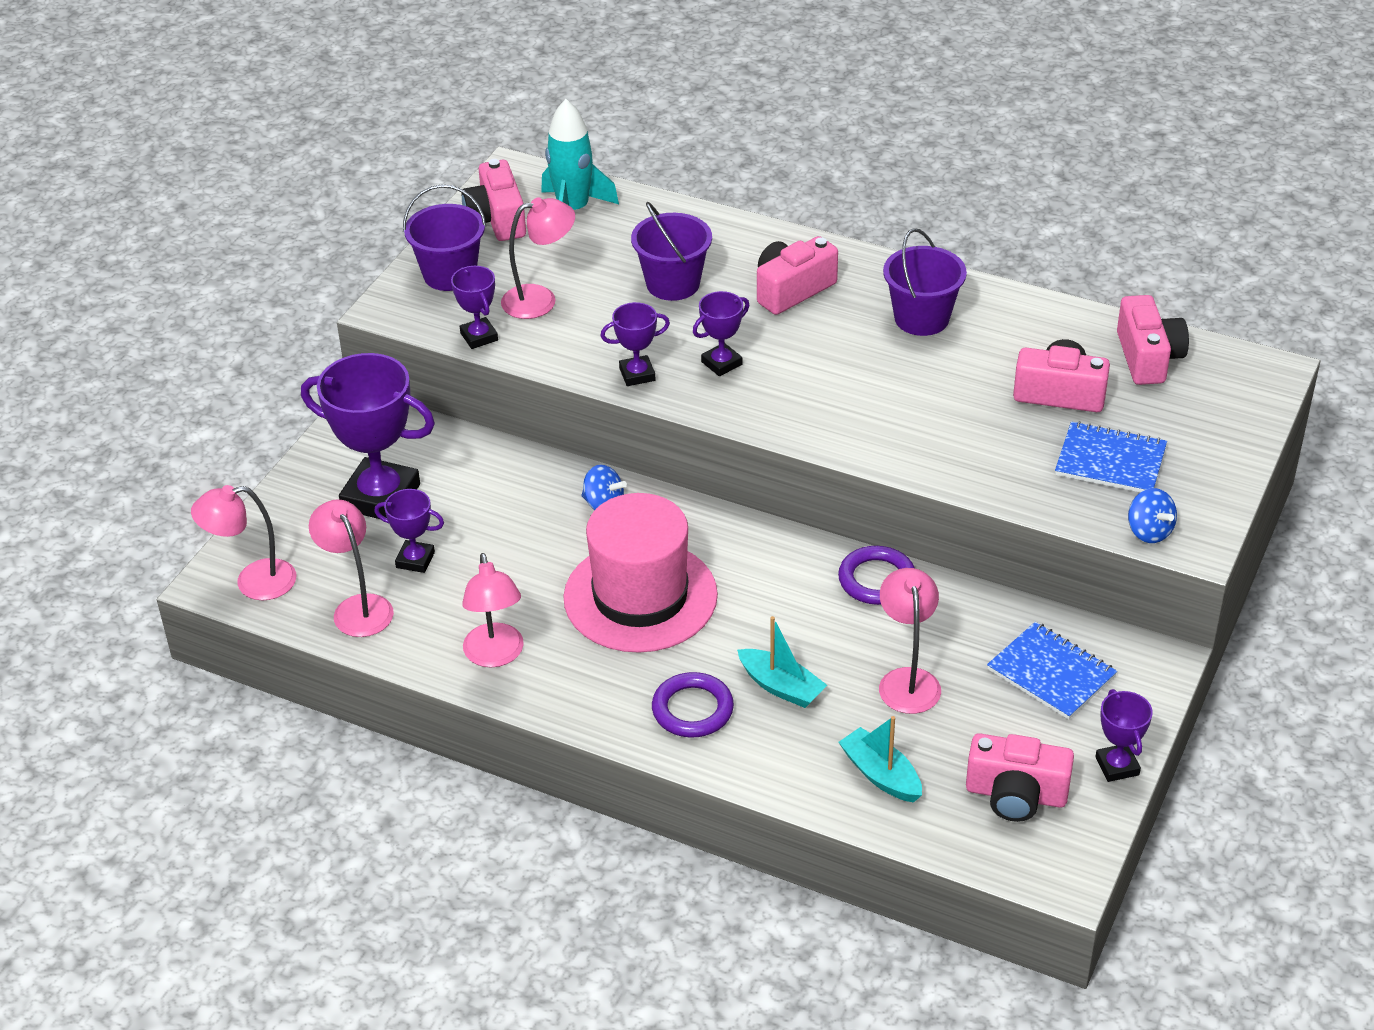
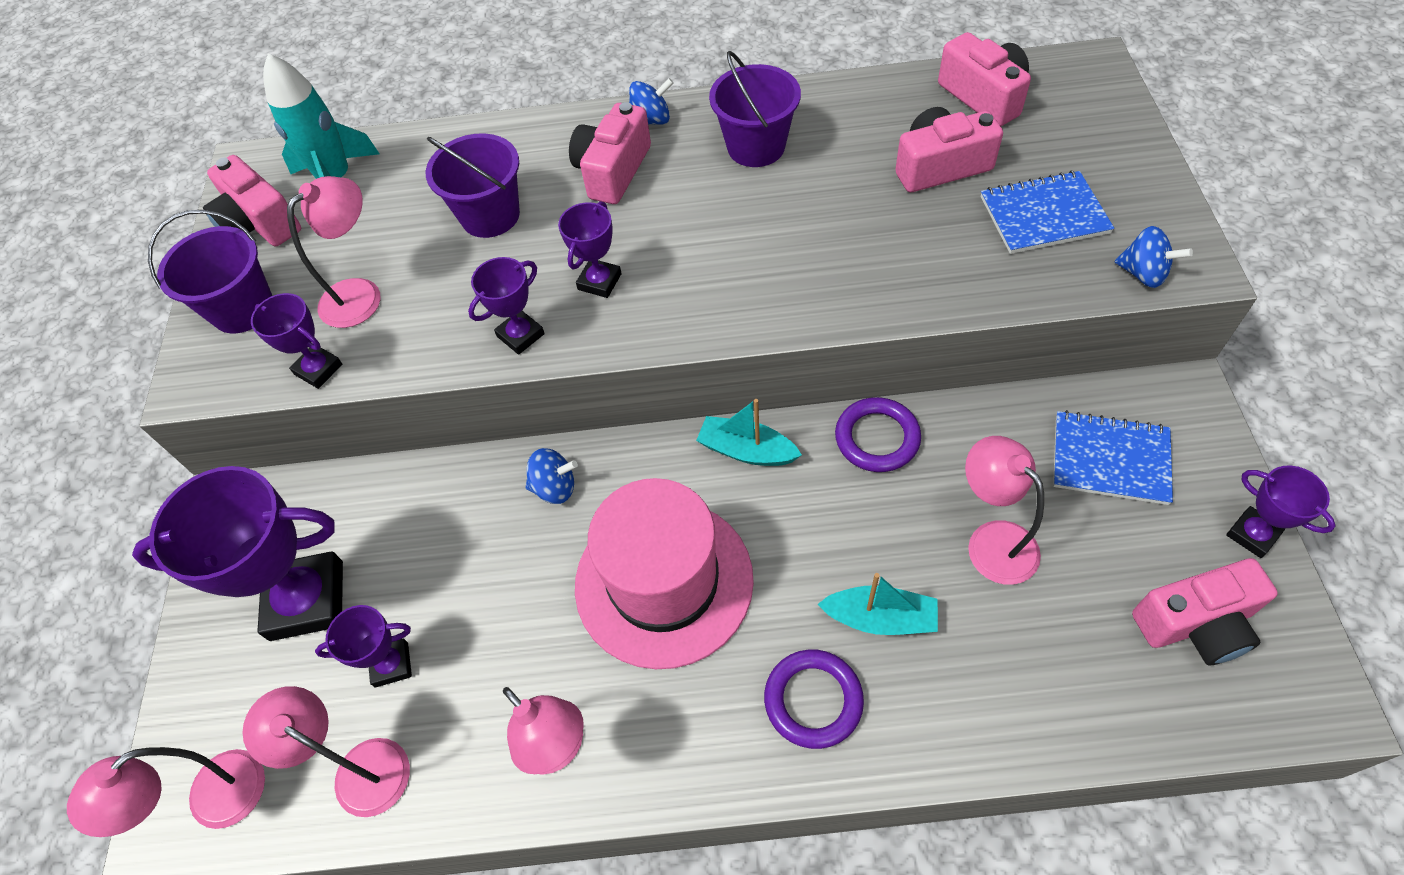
camera: 25 degrees left, 15 degrees up
turquoise boat [839,716,922,803] -> turquoise boat moved to [696,399,802,466]
none -> blue spinning top [629,78,673,125]

